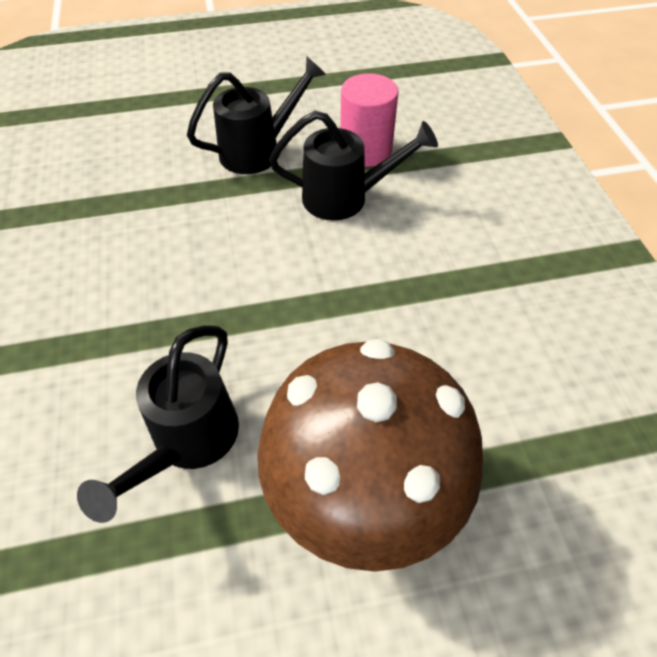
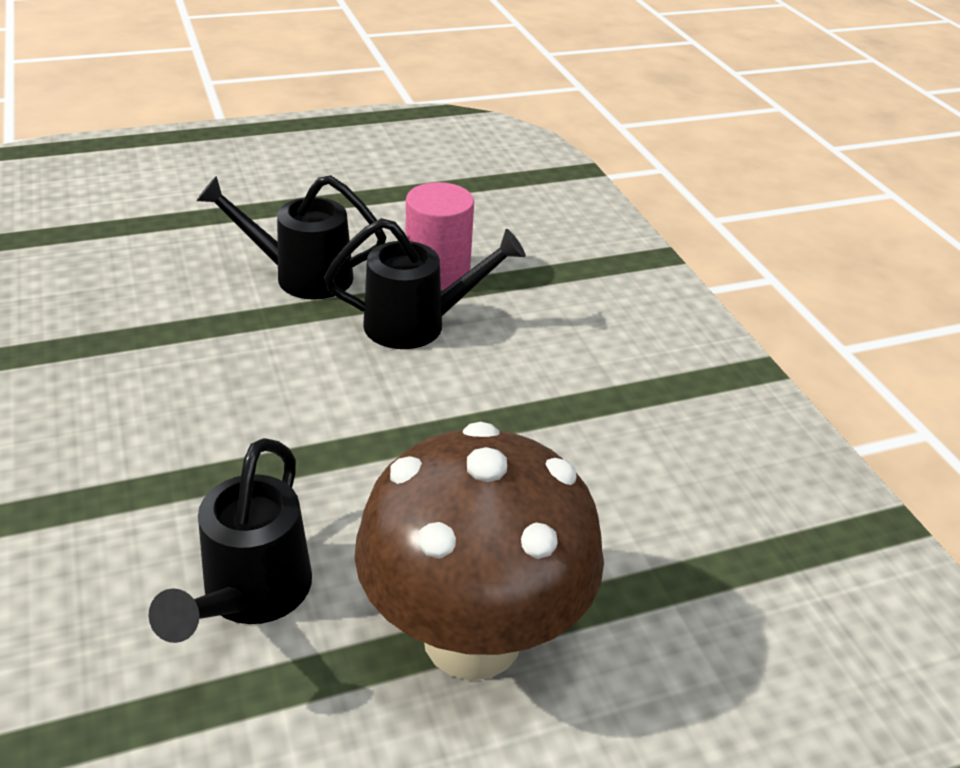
camera: 10 degrees left, 15 degrees down
black watering can [187,56,326,174] -> black watering can turned 135 degrees counterclockwise [196,175,386,300]

